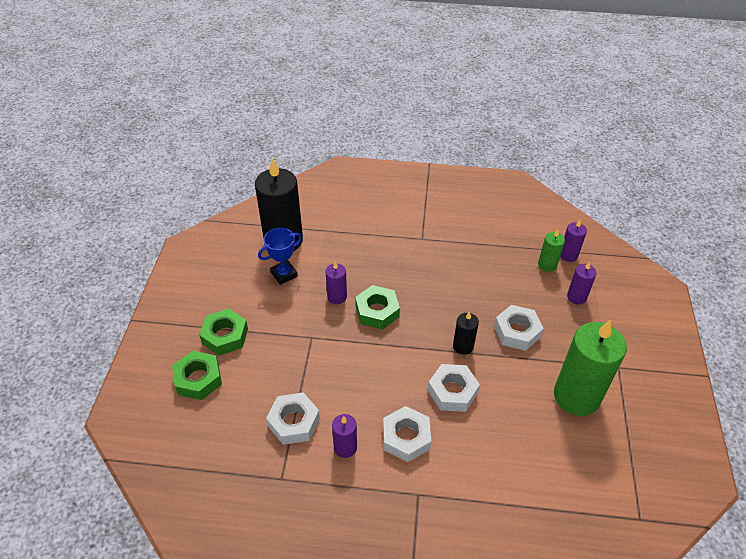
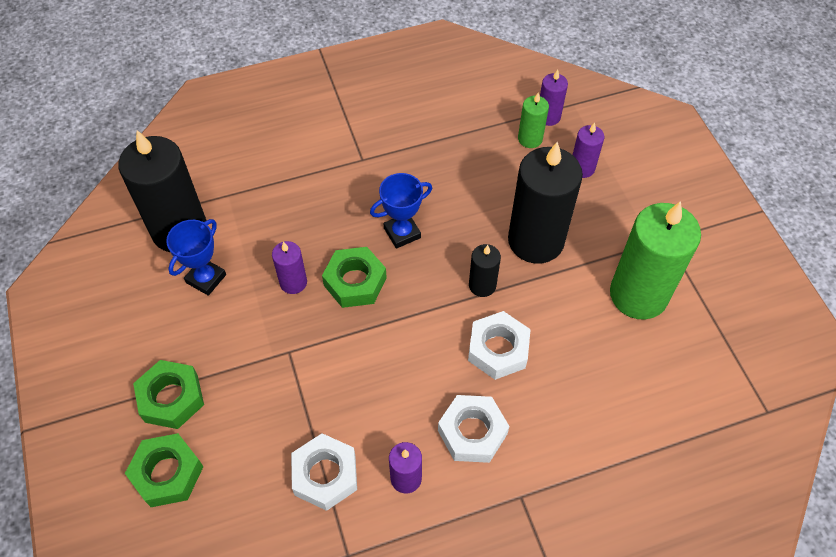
camera: 25 degrees left, 10 degrees up
white nut [494,305,544,351] -> black candle [508,141,583,264]
none -> blue trophy [370,173,432,249]

